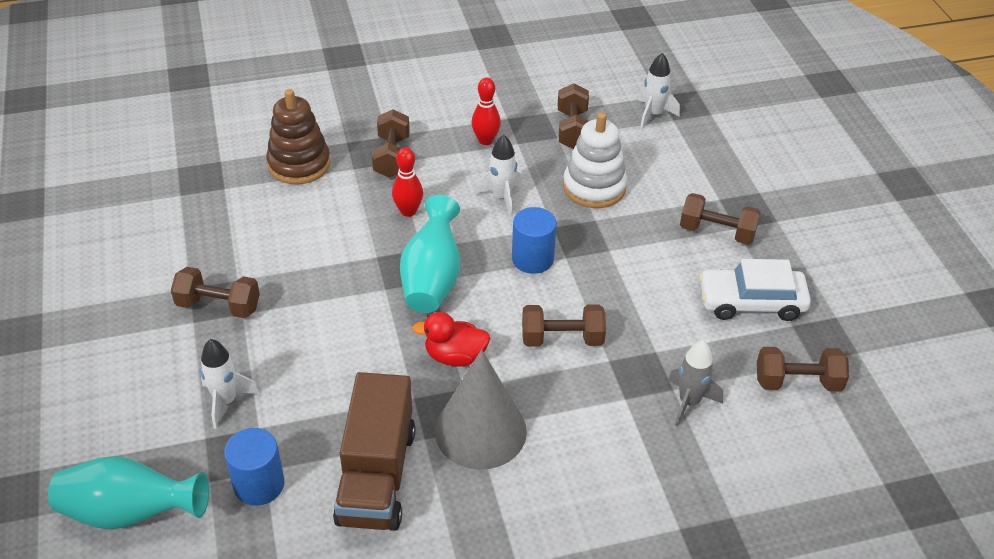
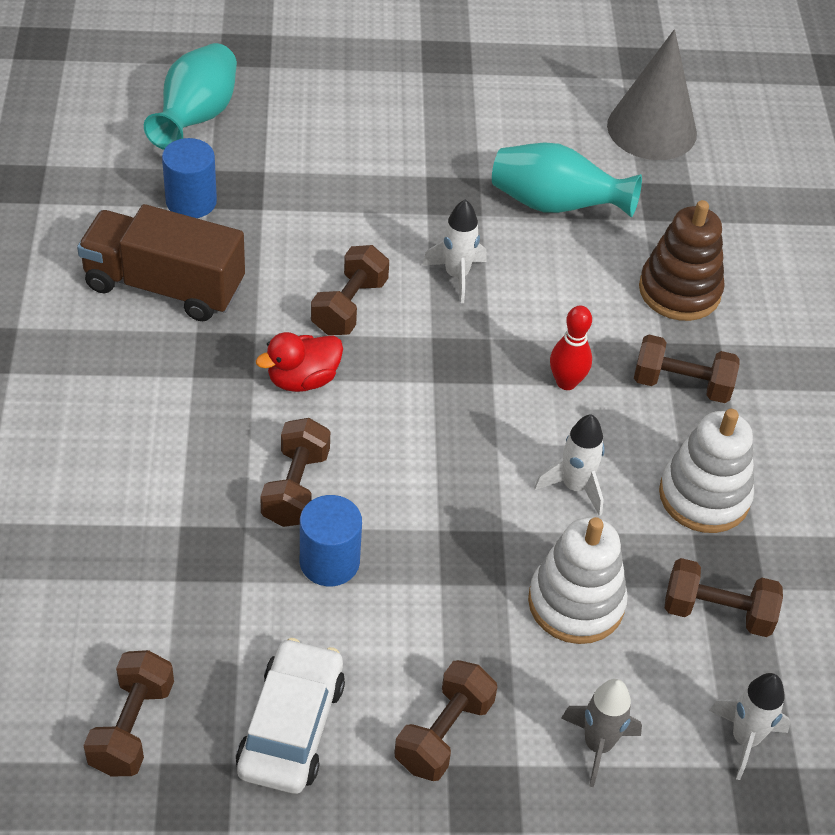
camera: 100 degrees right, 5 degrees up
brown dumbbell [171,267,260,318] -> brown dumbbell moved to [311,245,389,335]
white rocket [200,339,260,429] -> white rocket moved to [422,199,487,303]
turquoise vase [400,195,460,313] -> turquoise vase moved to [492,143,642,217]
red duck [412,312,490,367] -> red duck turned 135 degrees counterclockwise [256,332,343,392]
grey cone [435,349,527,470] -> grey cone moved to [607,29,697,160]
red bowling pin [472,78,501,145] -> white stacking toy [659,409,754,533]
blue cylinder [512,207,557,274] -> blue cylinder moved to [300,495,362,586]
grey rocket [668,340,723,427] -> grey rocket moved to [561,679,642,787]

